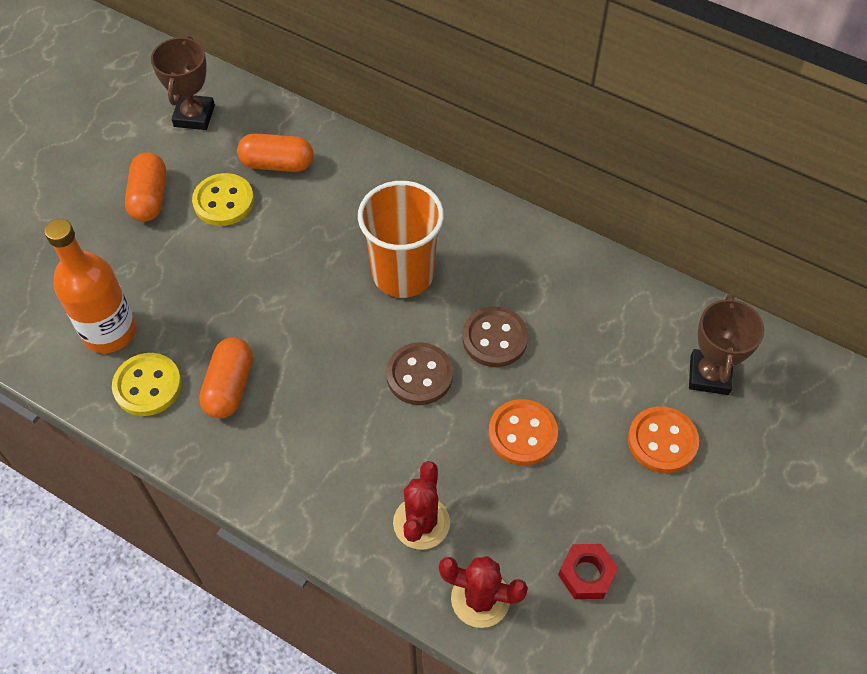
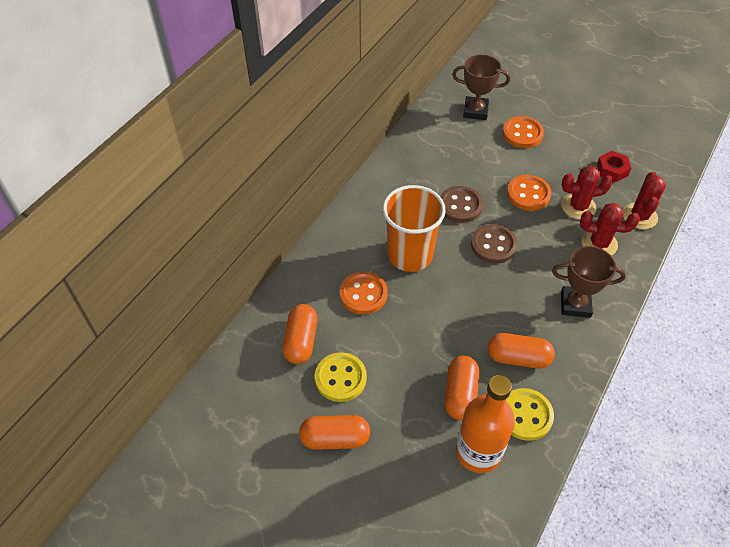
camera: 90 degrees left, 5 degrees down
brown trophy [151,36,215,130] -> brown trophy moved to [552,246,626,318]
none -> orange button [340,271,388,315]
none -> orange capsule [445,356,479,420]
none -> red cactus [561,166,613,219]

